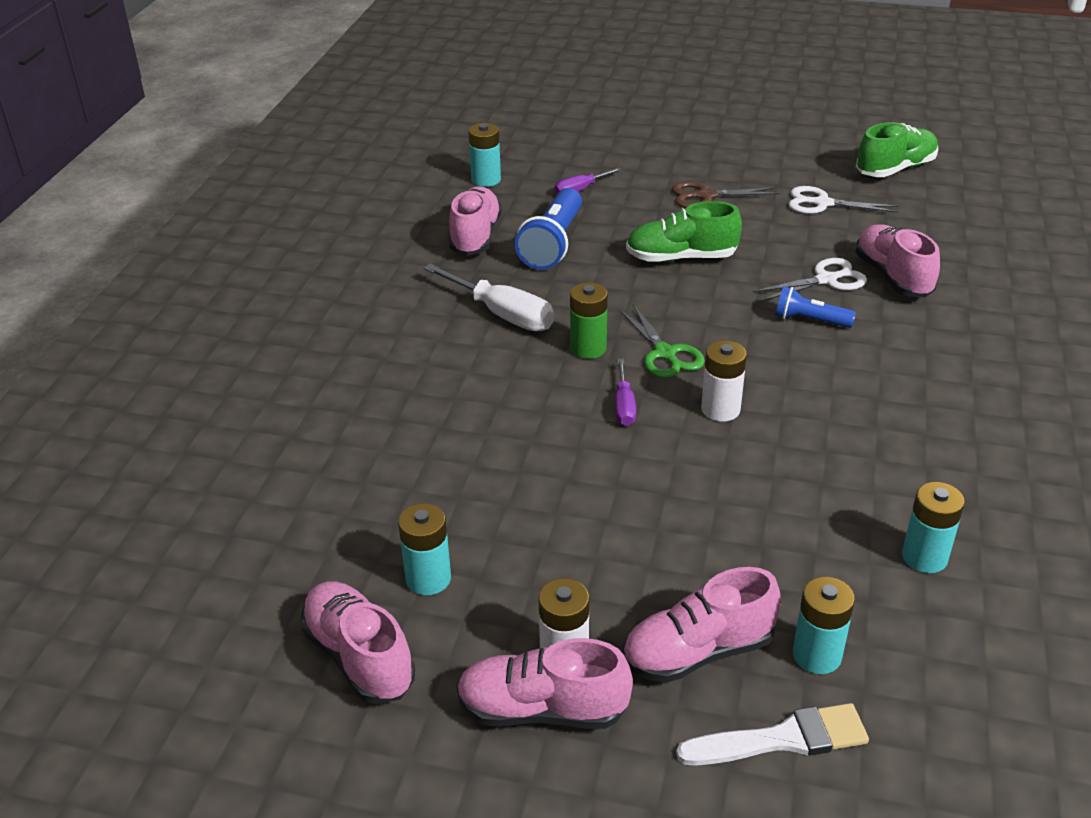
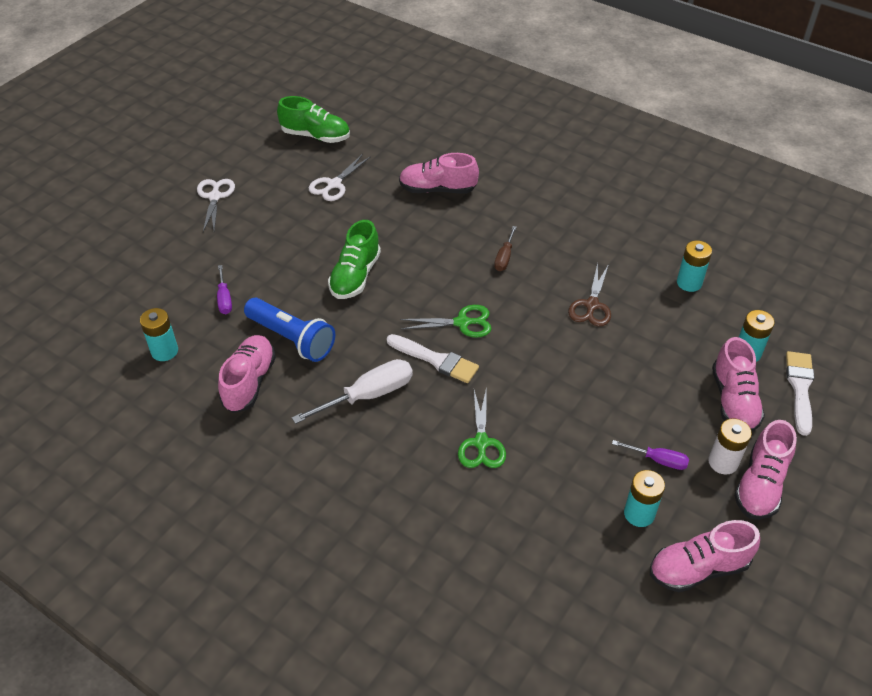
camera: 70 degrees left, 10 degrees up
pink shoe [449,186,502,256] -> pink shoe turned 75 degrees clockwise [218,335,276,413]
green battery [570,282,608,359] -> white brush [387,334,479,383]
purple screwdriver [615,359,636,426] -> purple screwdriver moved to [612,440,689,470]
brown scissors [672,181,779,208] -> brown scissors moved to [568,263,611,327]
white battery [701,341,747,422] -> none
white scissors [753,258,867,302] -> white scissors moved to [197,179,235,232]
blue flashlight [775,286,856,328] -> none
green shoe [856,122,938,177] -> green shoe turned 120 degrees clockwise [277,96,350,143]
none -> green scissors [458,390,506,468]
none -> brown screwdriver [494,226,517,271]

